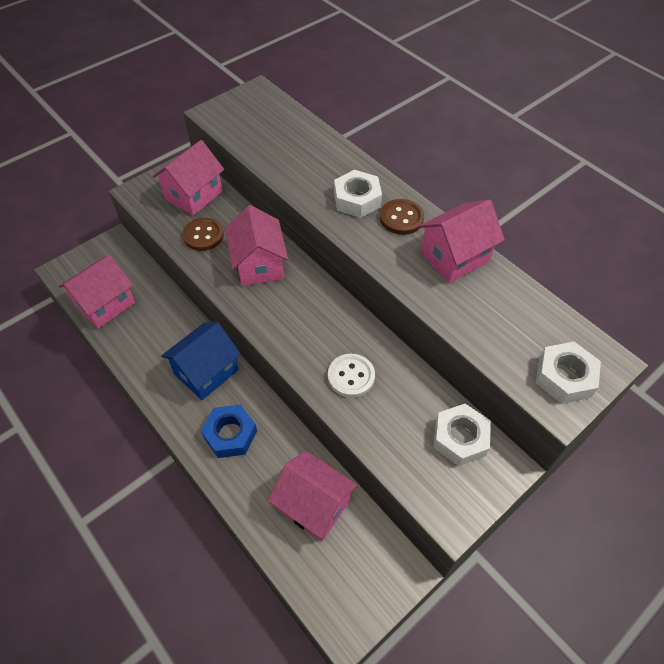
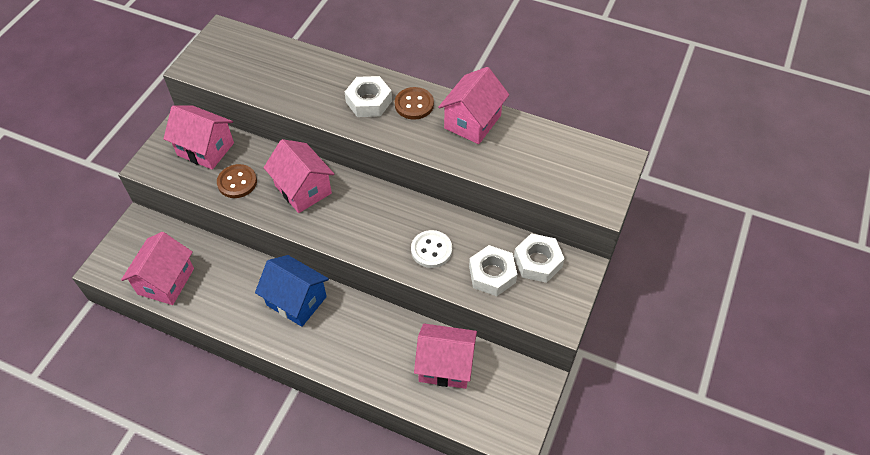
camera: 25 degrees left, 0 degrees up
pink house [153,140,224,216] -> pink house turned 75 degrees counterclockwise [164,106,234,170]
blue house [161,322,241,400] -> blue house turned 75 degrees counterclockwise [255,255,329,327]
blue nut [201,404,257,458] -> none
white nut [536,342,601,404] -> white nut moved to [469,245,517,296]

